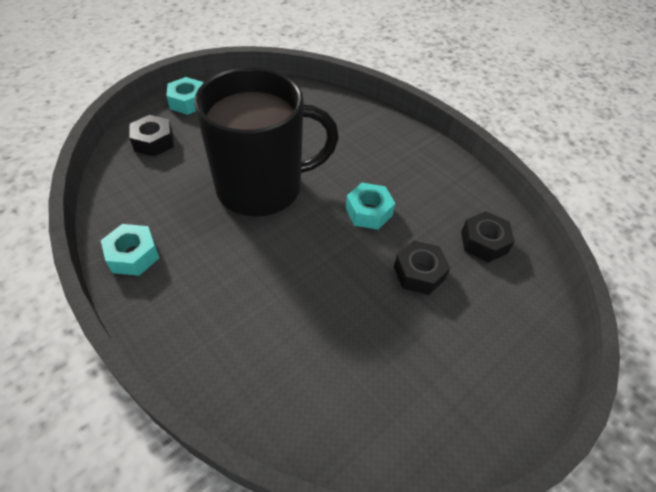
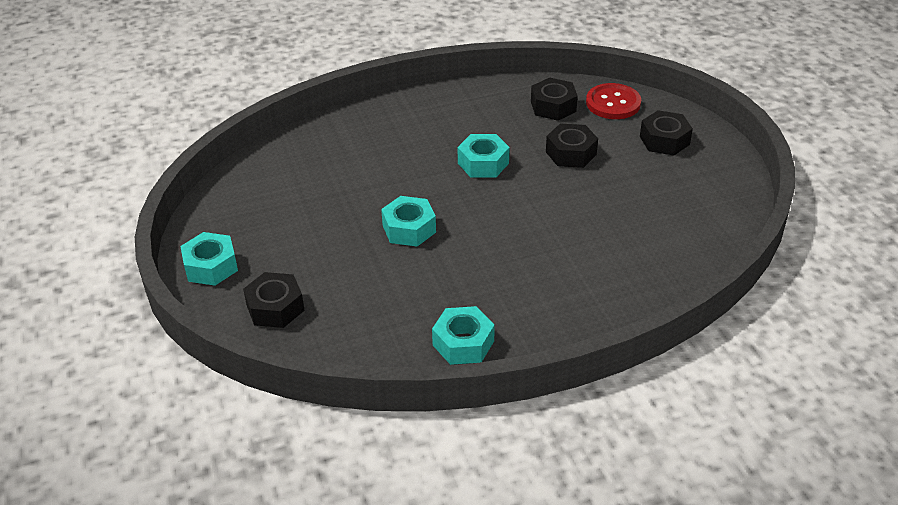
camera: 65 degrees left, 10 degrees down
black mug [194,67,339,217] -> turquoise nut [381,196,436,246]
none -> red button [586,83,641,119]
none -> black nut [640,110,693,156]

